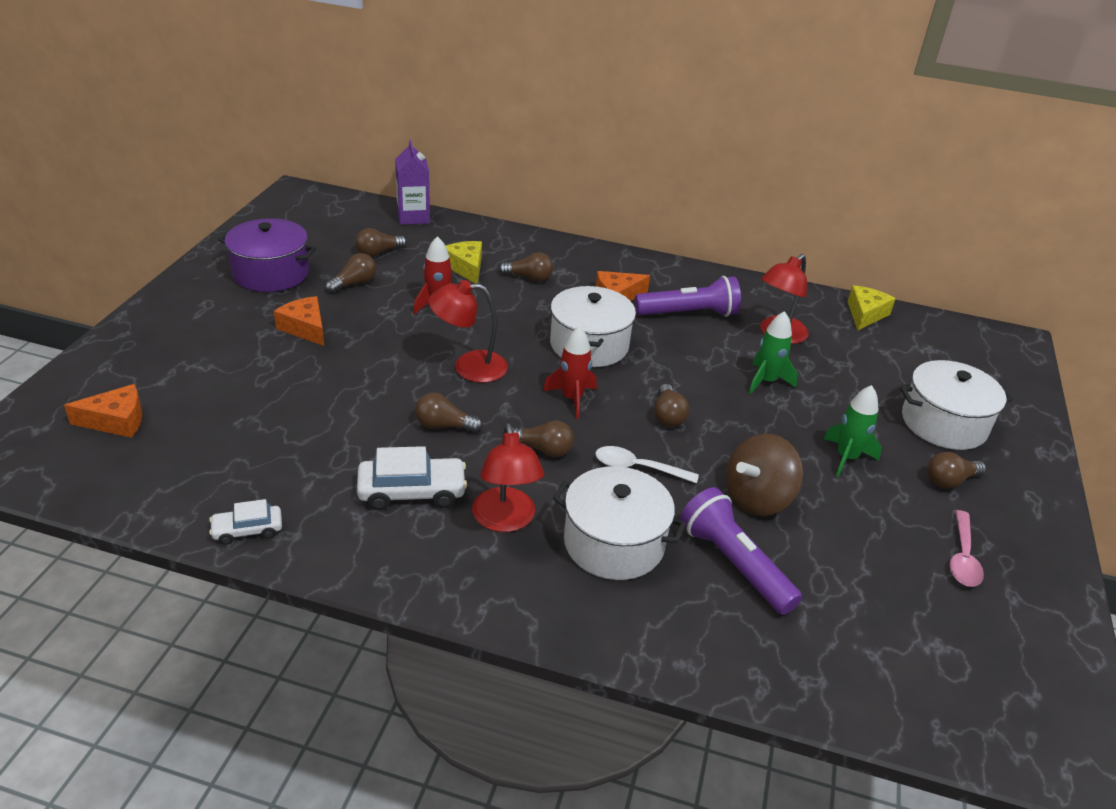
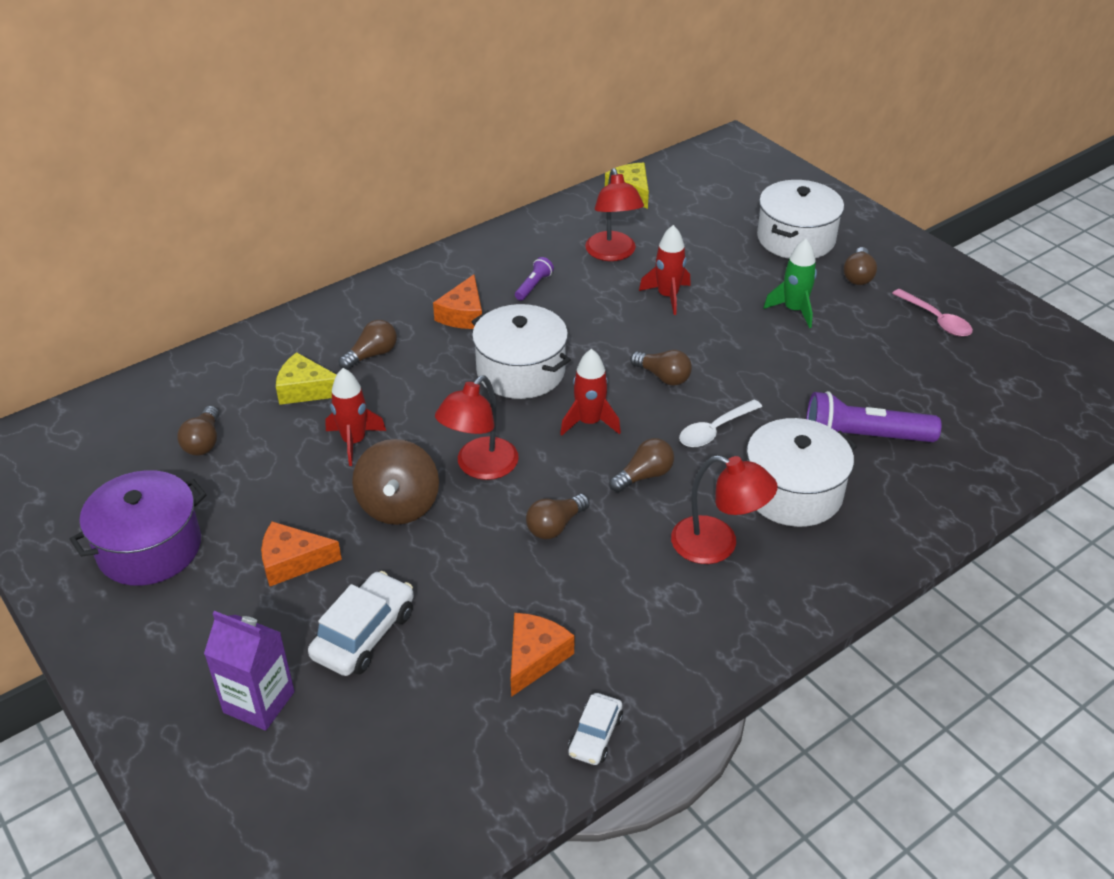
camera: 50 degrees left, 5 degrees up
orange cheese [64,384,142,438] -> orange cheese moved to [511,613,575,697]
brown light bulb [325,253,376,293] -> none
white car [357,446,467,510] -> white car moved to [308,571,414,676]
purple carton [395,140,430,225] -> purple carton moved to [204,611,295,731]
purple flashlight [635,276,741,317] -> purple flashlight [515,257,554,301], size x0.48
brown spinning top [726,434,803,516] -> brown spinning top moved to [352,439,439,525]
green rocket [749,311,798,394] -> red rocket [639,225,691,315]

